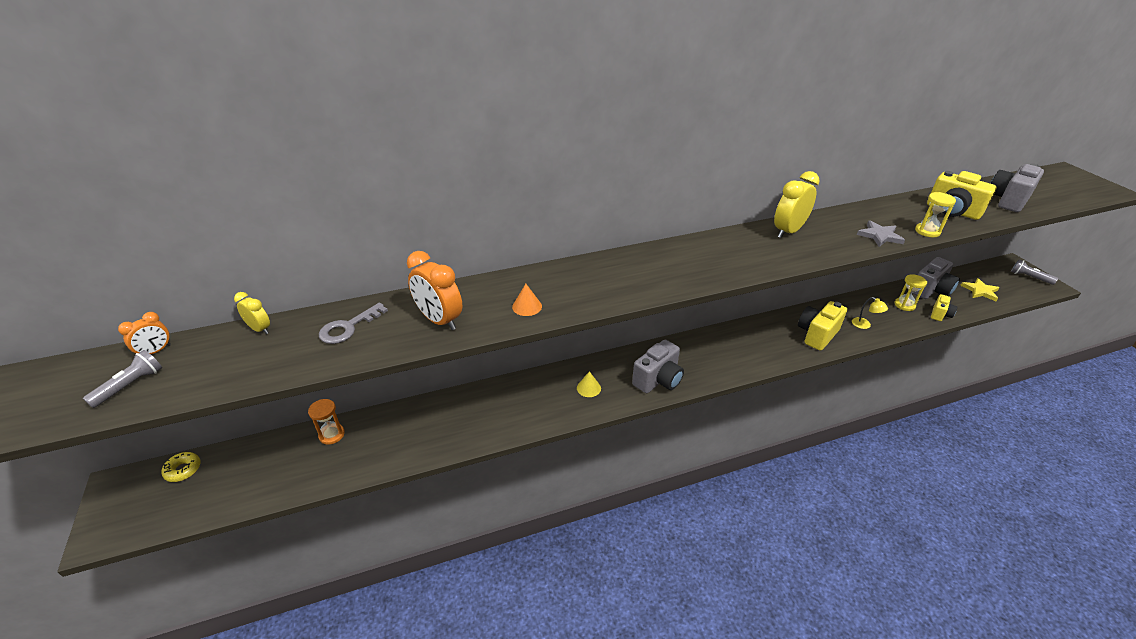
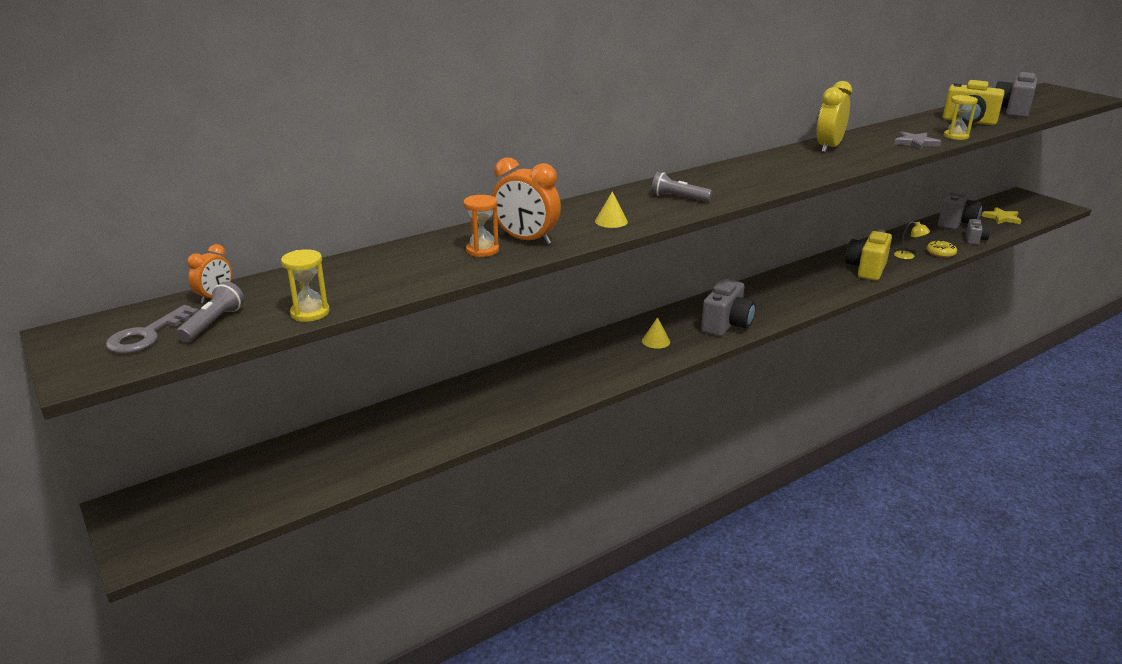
camera: 15 degrees left, 10 degrees down
yellow donut [161,452,201,482] -> yellow donut moved to [927,240,957,258]
yellow clock [234,292,270,334] -> none
orange hourglass [308,399,345,445] -> orange hourglass moved to [463,195,499,257]
grey key [319,303,388,344] -> grey key moved to [106,305,198,354]
orange cone [512,284,542,316] -> yellow cone [595,191,628,228]
yellow hourglass [895,274,927,311] -> yellow hourglass moved to [281,249,330,322]
yellow camera [931,294,957,321] -> grey camera [966,219,990,245]
grey flashlight [1011,259,1058,285] -> grey flashlight moved to [651,172,712,202]

